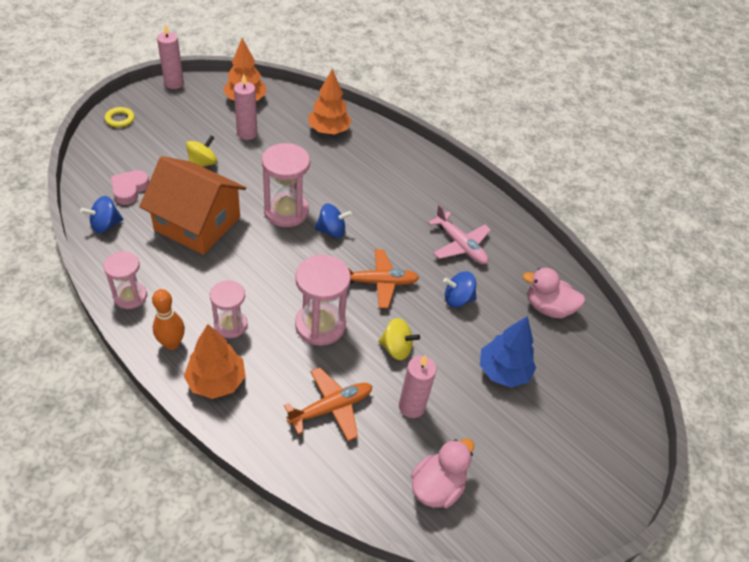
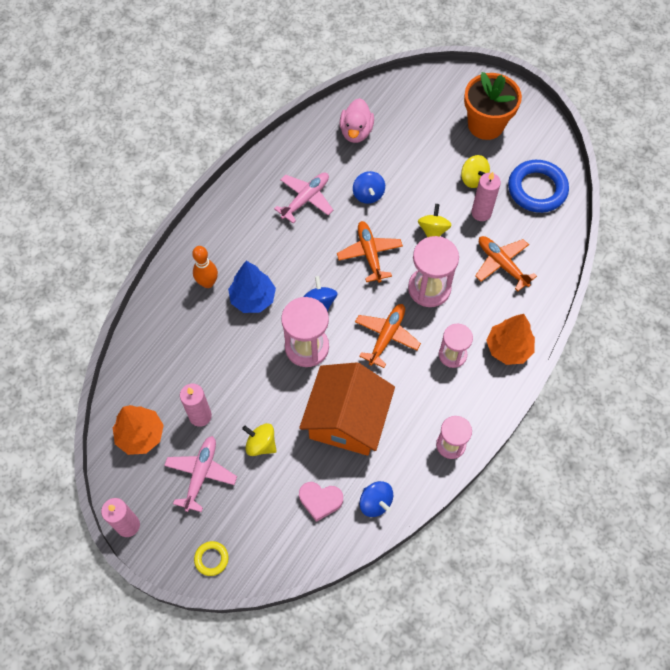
camera: 95 degrees left, 15 degrees up
orange bowling pin [152,289,185,350] -> orange bowling pin moved to [192,246,218,288]
orange tree [308,69,352,134] -> none
pink duck [411,439,474,508] -> blue ring [508,160,569,213]
blue tree [480,316,536,388] -> blue tree moved to [228,261,276,313]
none -> pink plane [164,436,237,512]
none -> orange plane [355,304,421,368]
none -> yellow spinning top [461,155,490,188]
none -> orange flower pot [464,72,522,140]

